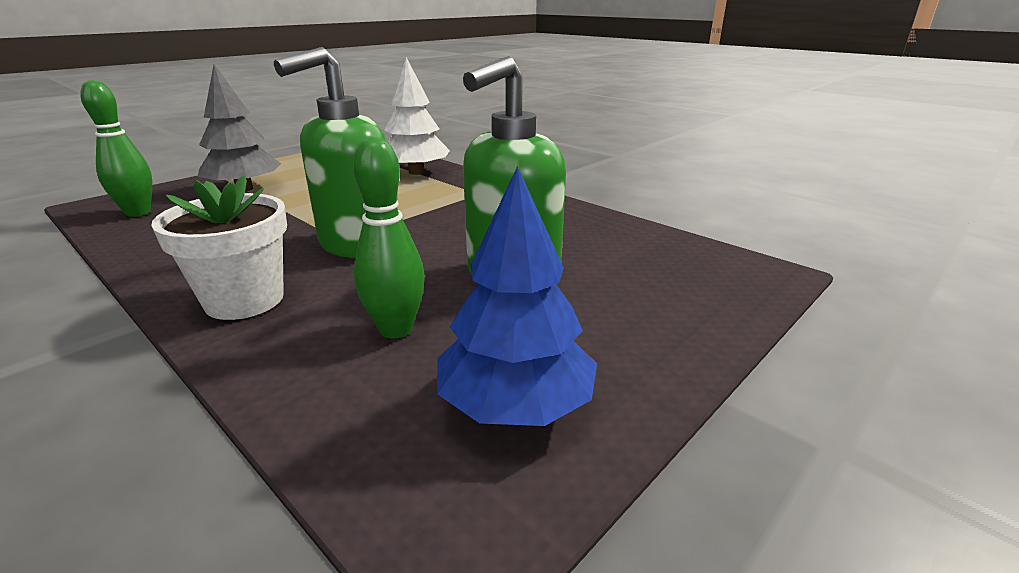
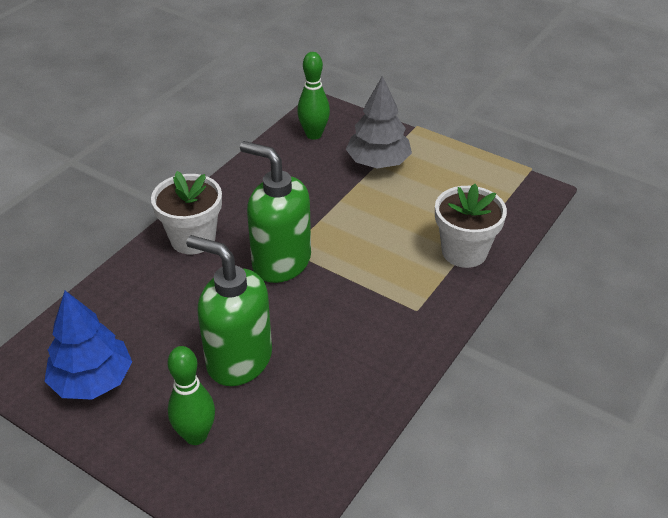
camera: 80 degrees right, 15 degrees up
green bowling pin [353,137,425,339] -> green bowling pin moved to [168,346,215,445]
white tree [384,57,450,175] -> white flower pot [435,184,507,268]

